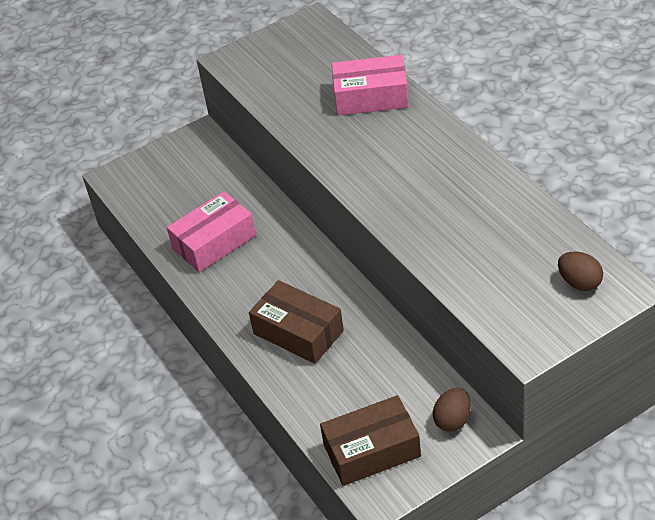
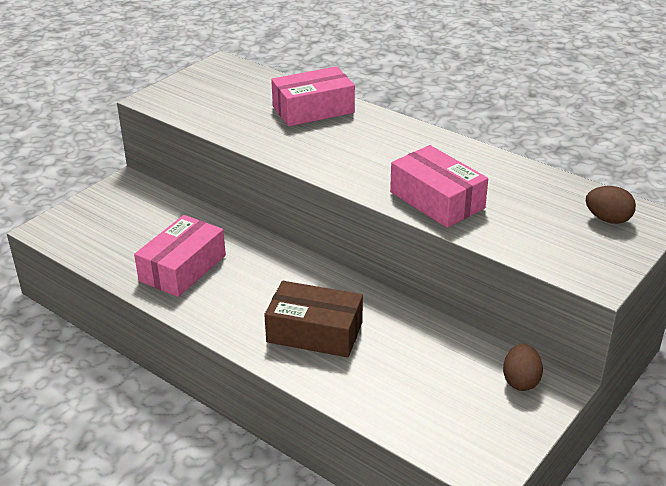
camera: 25 degrees left, 10 degrees down
brown box [320,395,421,486] -> none
none -> pink box [390,145,488,228]

